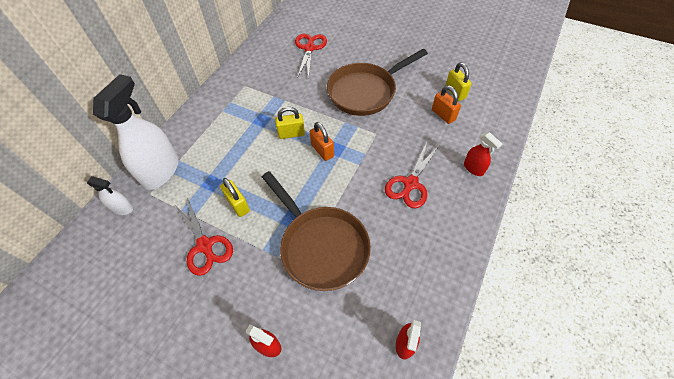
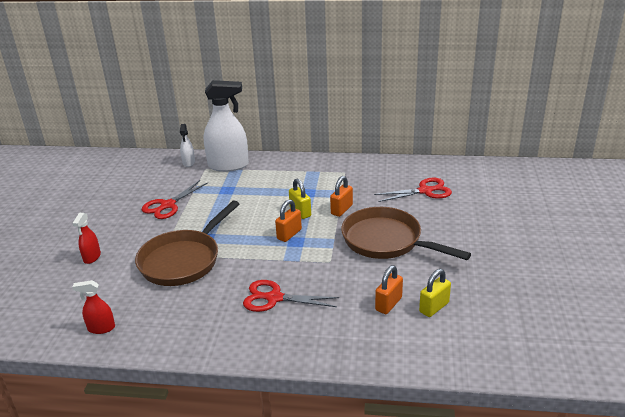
camera: 70 degrees right, 25 degrees down
yellow padlock [220,178,250,217] -> none
red spray bottle [464,132,502,176] -> none
none -> orange padlock [330,176,353,217]

